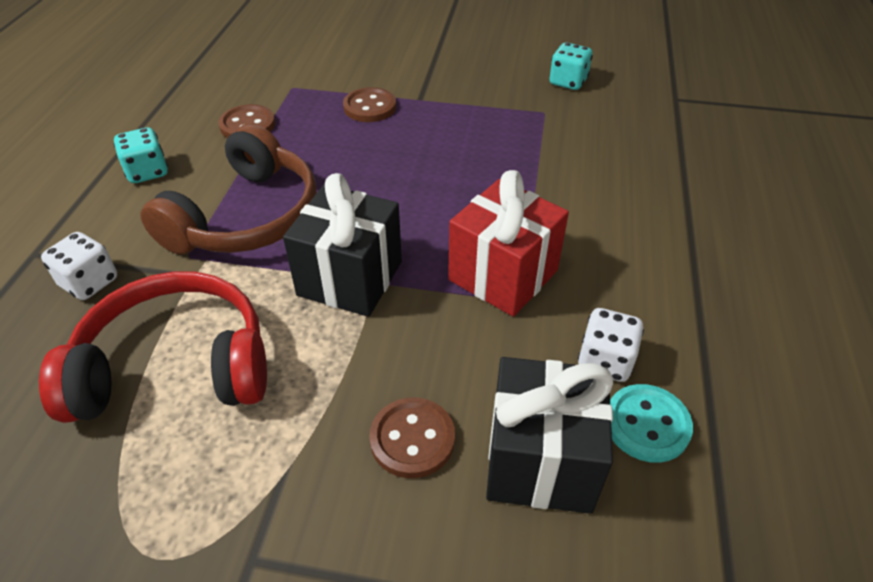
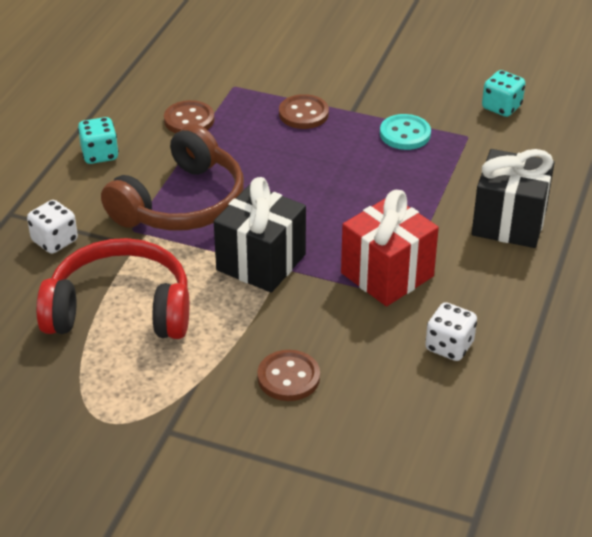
camera: 10 degrees right, 5 degrees down
black gift [486,357,614,514] -> black gift moved to [472,149,555,248]
turquoise button [610,384,693,463] -> turquoise button moved to [380,114,431,150]

